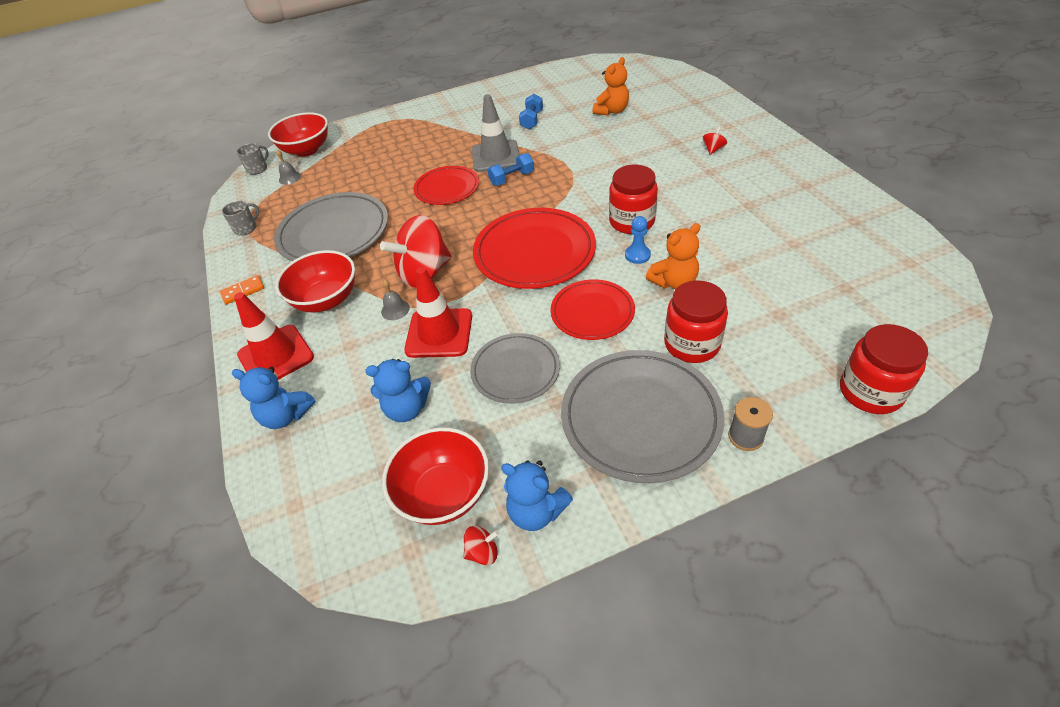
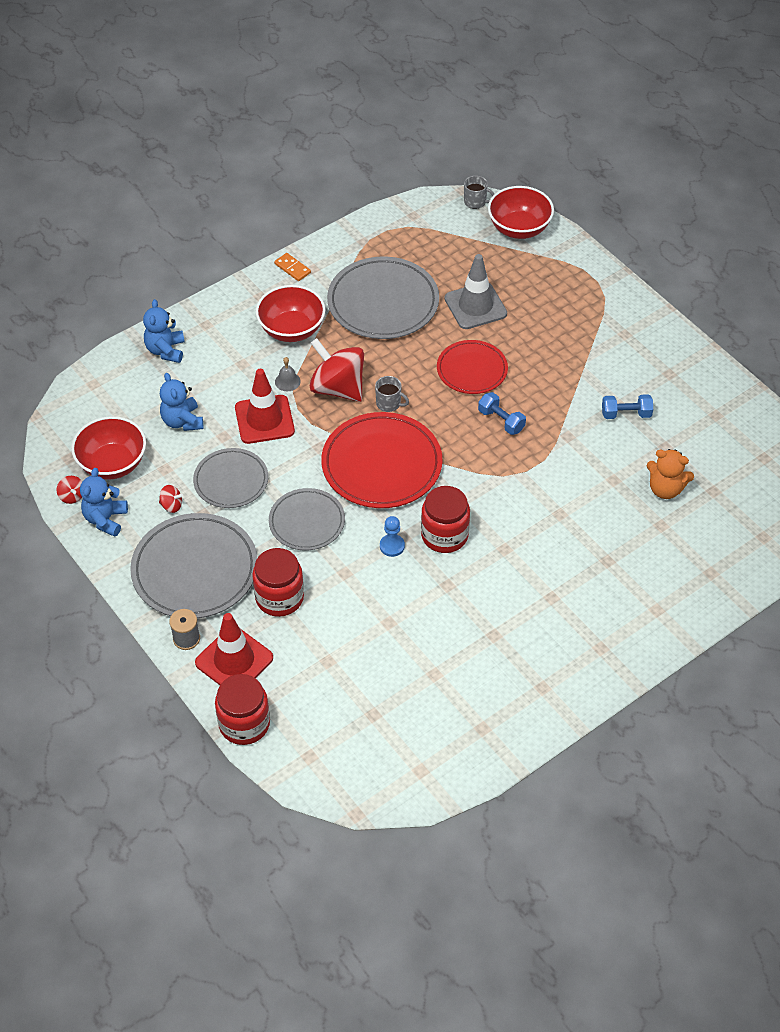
camera: 70 degrees right, 5 degrees up
grey mug [222,201,259,236] -> grey mug moved to [375,376,409,412]
red traffic cone [234,292,314,380] -> red traffic cone moved to [195,613,273,685]
grey bell [276,150,301,185] -> none
grey traffic cone [472,94,520,172] -> grey traffic cone moved to [444,254,507,329]
red plate [550,279,635,340] -> grey plate [269,488,345,550]
orange teddy bear [646,223,700,289] -> none
red spinning top [703,126,727,155] -> red spinning top moved to [159,485,183,513]

